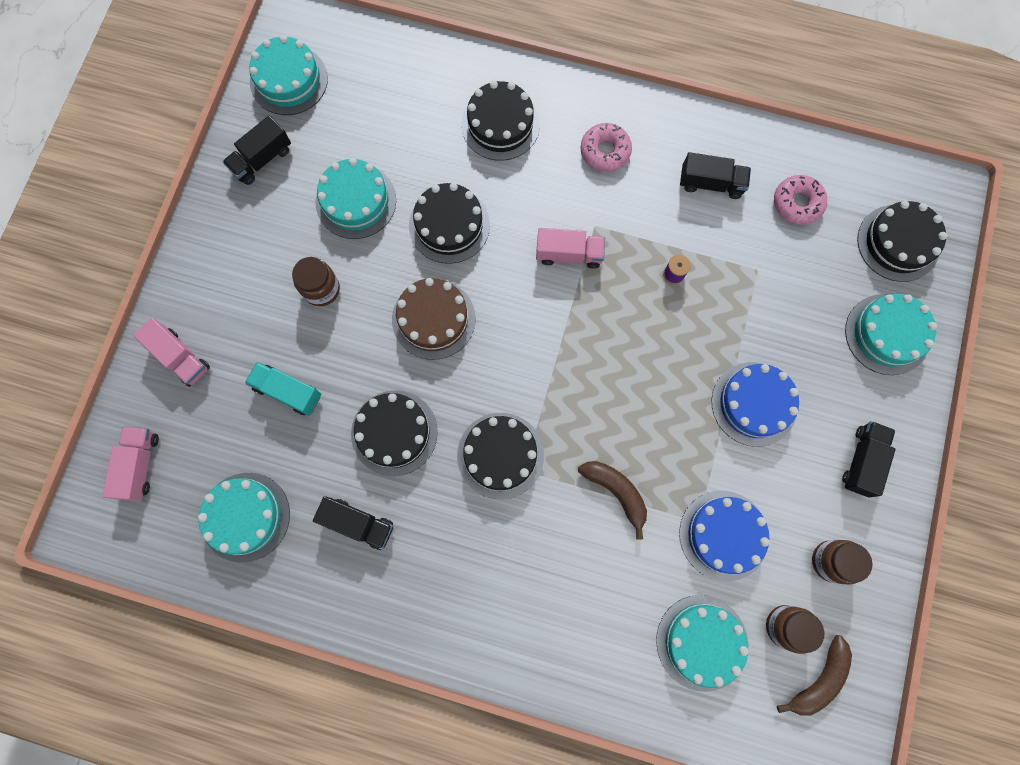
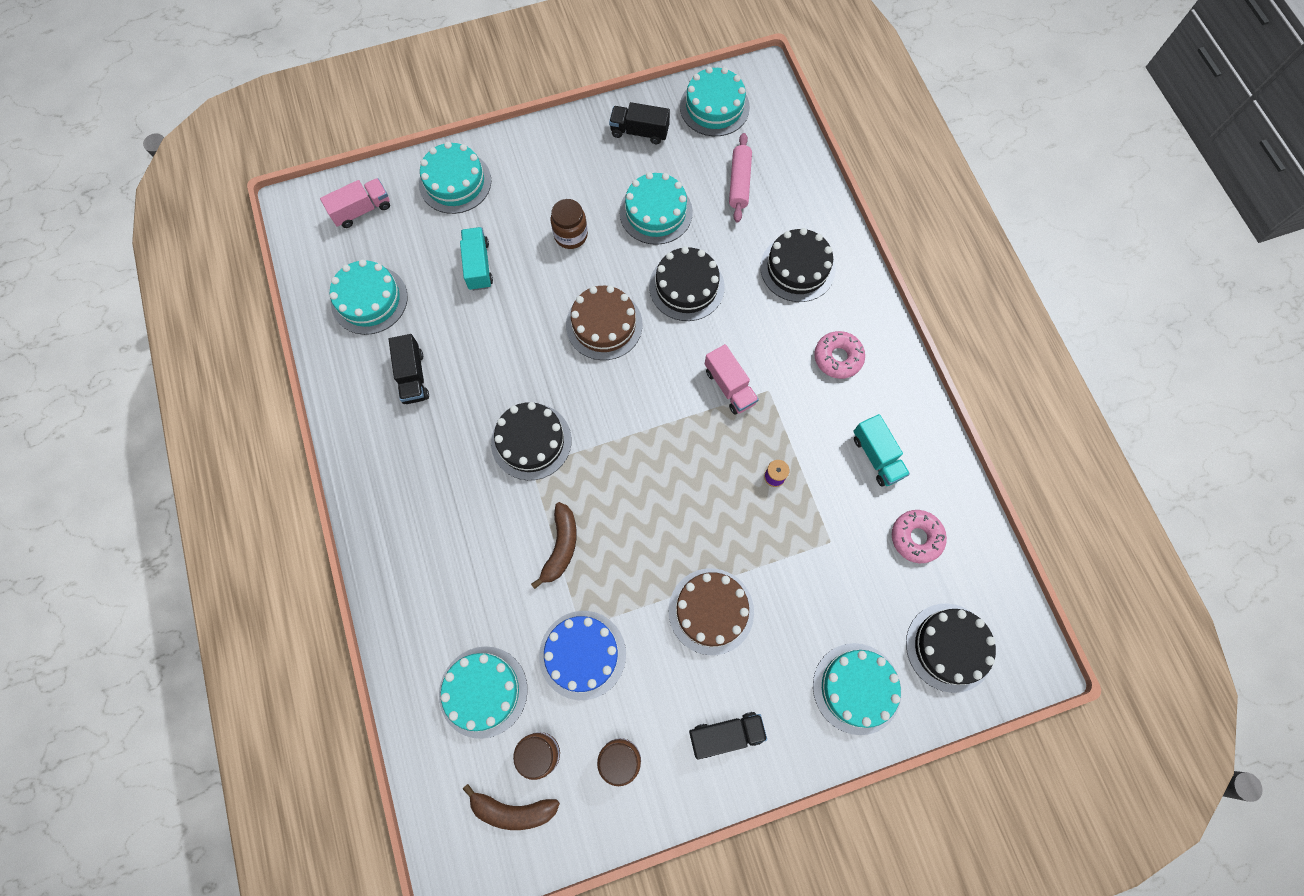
camera: 55 degrees right, 5 degrees down
pink truck [133,318,210,387] -> turquoise cake [419,142,491,214]
black cake [351,390,438,476] -> none
black truck [680,152,751,199] -> turquoise truck [853,414,910,487]
blue cake [712,362,799,447] -> brown cake [669,568,754,655]
none -> pink rolling pin [729,133,752,222]

